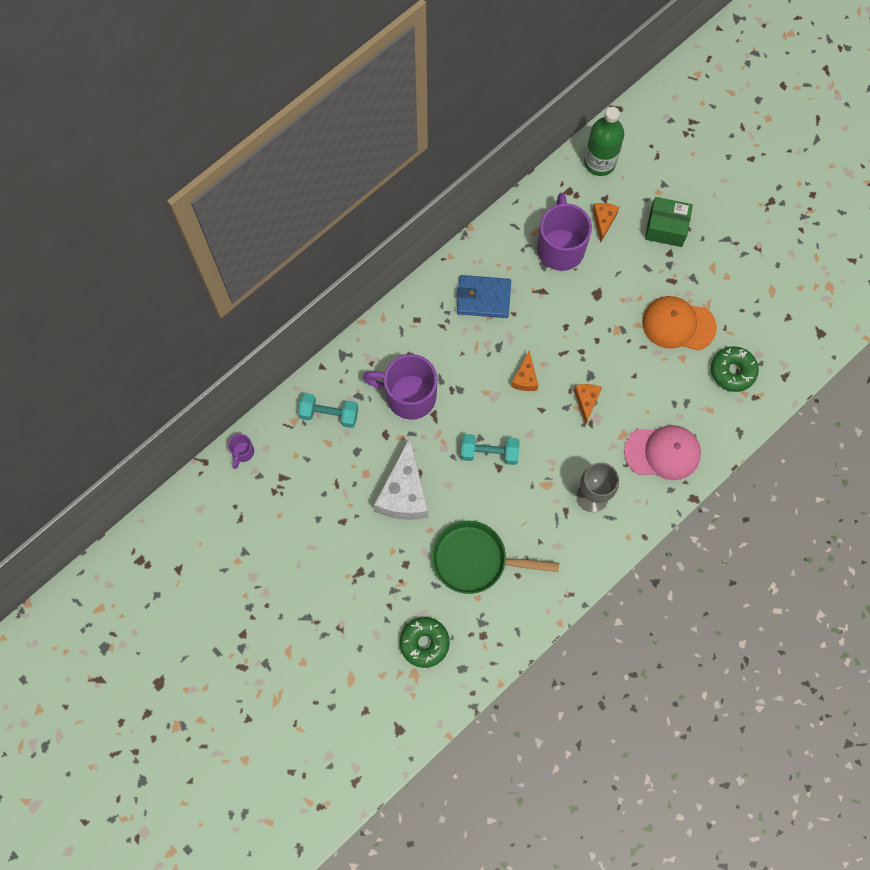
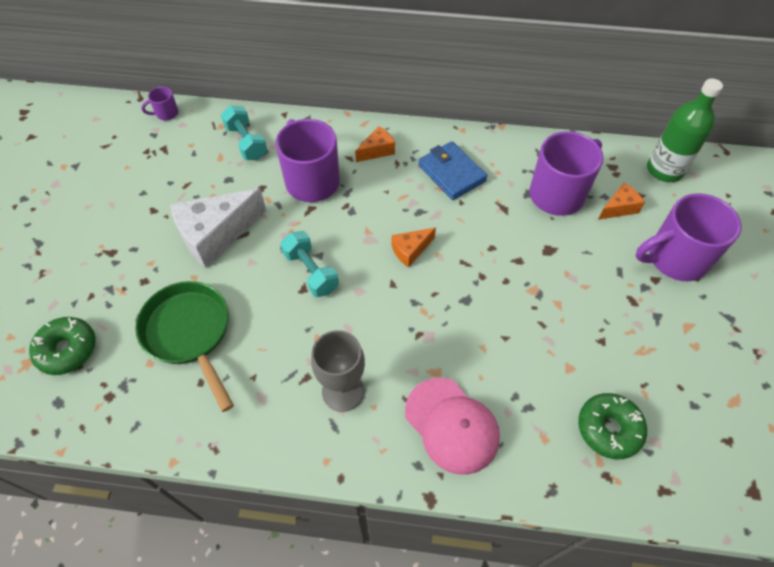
camera: 50 degrees right, 15 degrees down
orange cheese [574,384,602,425] -> orange cheese moved to [355,126,395,162]
orange cap [642,296,717,350] -> none
green box [645,197,693,247] -> purple mug [635,193,741,282]

